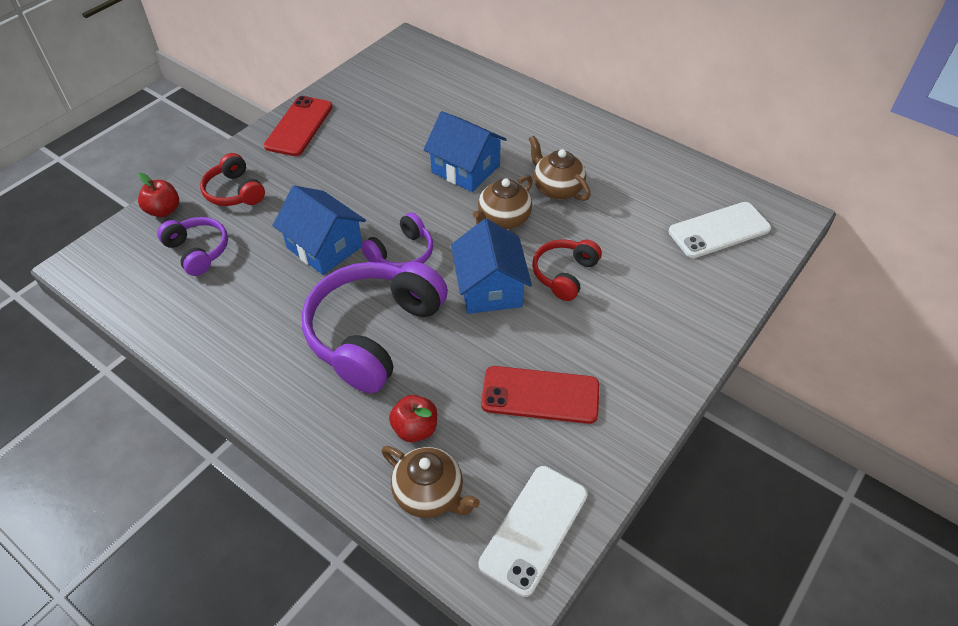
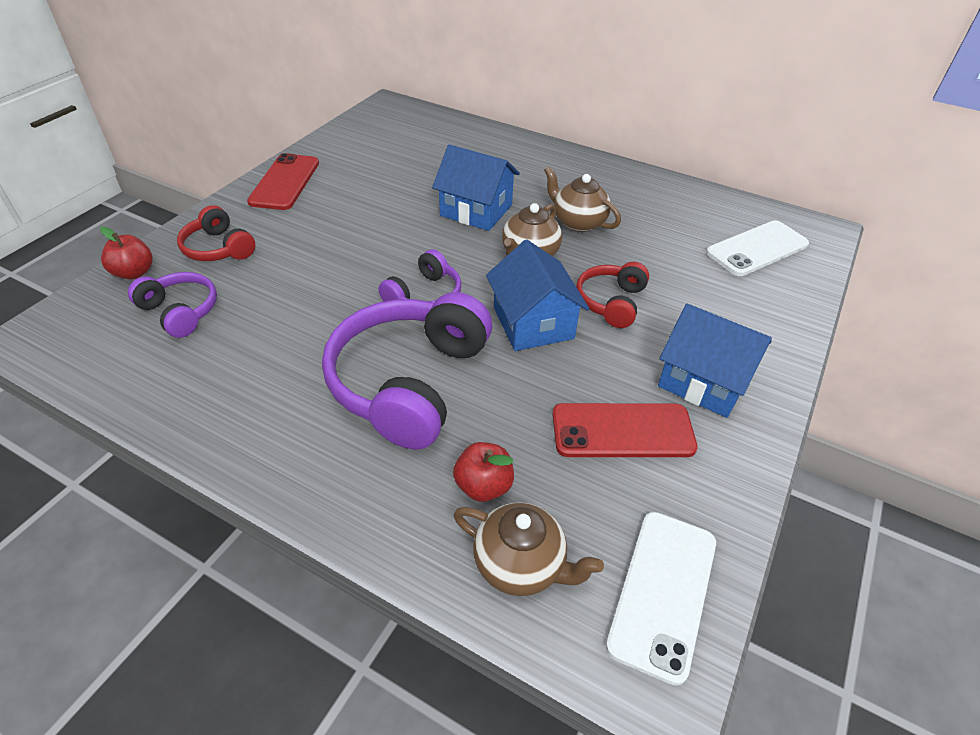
camera: 10 degrees left, 5 degrees down
blue house [272,185,366,275] -> blue house moved to [658,304,772,418]

